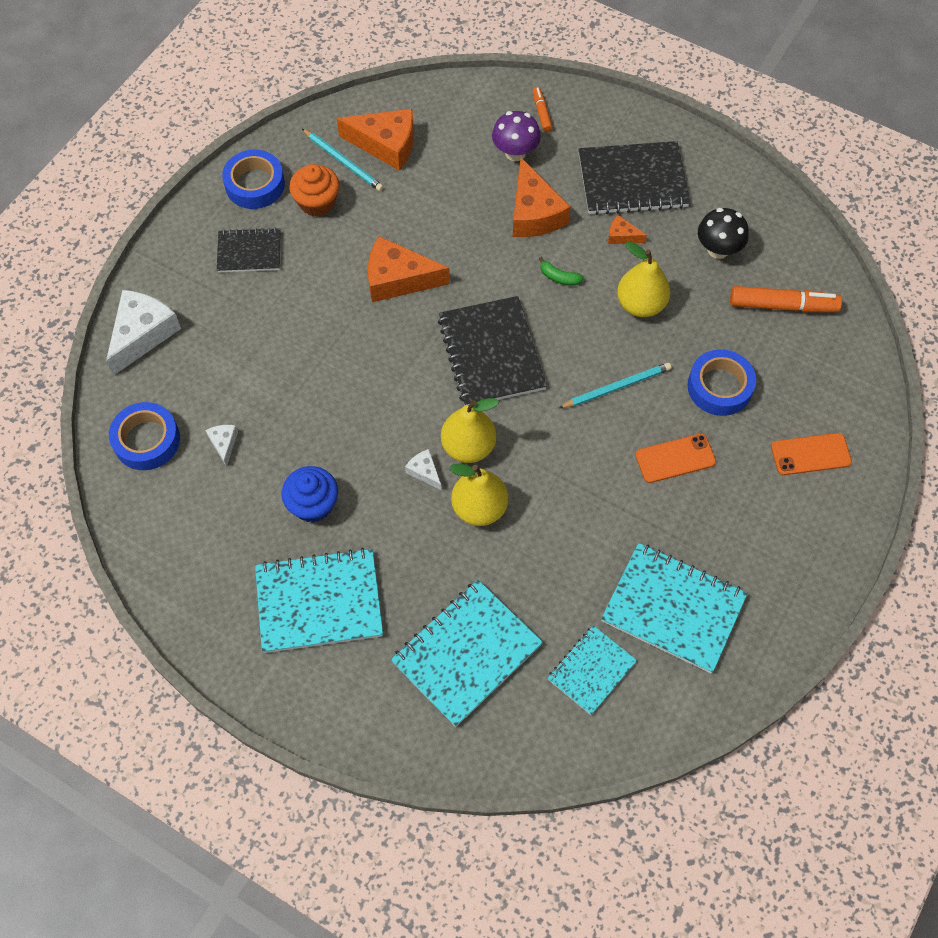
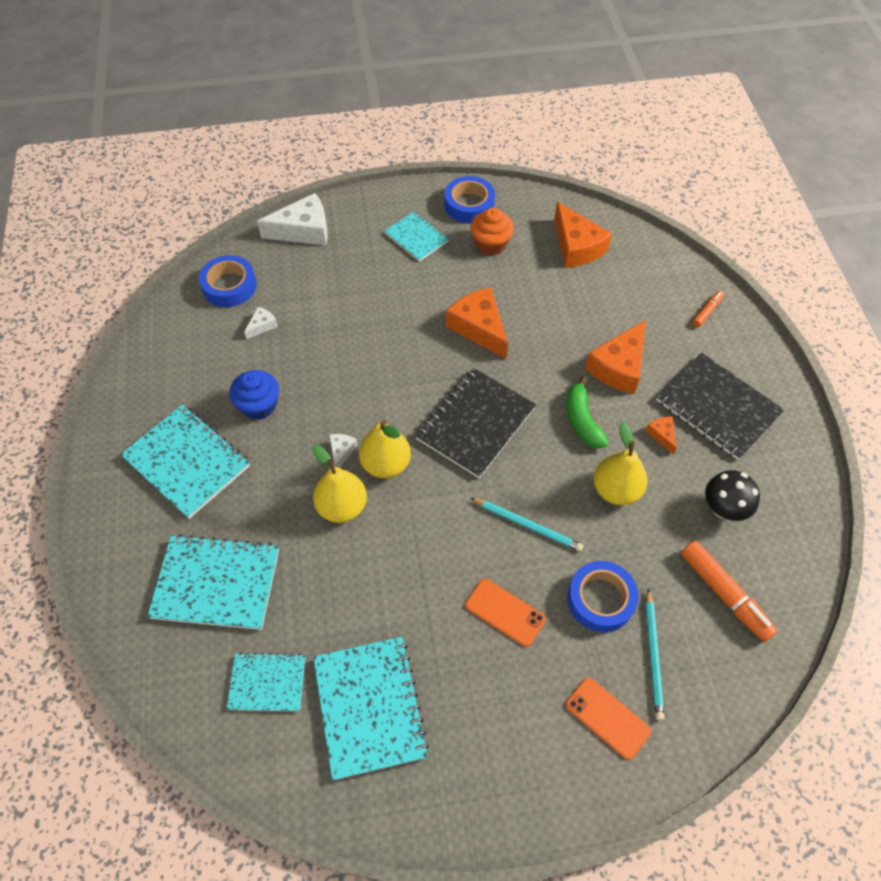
camera: 50 degrees right, 5 degrees down
black notebook [217,227,281,273] -> turquoise notebook [384,211,449,262]
turquoise pencil [302,129,384,191] -> turquoise pencil moved to [646,588,664,720]
purple mushroom [492,111,541,161] -> none
green banana [539,257,584,286] -> green banana [566,376,609,449], size x1.73

